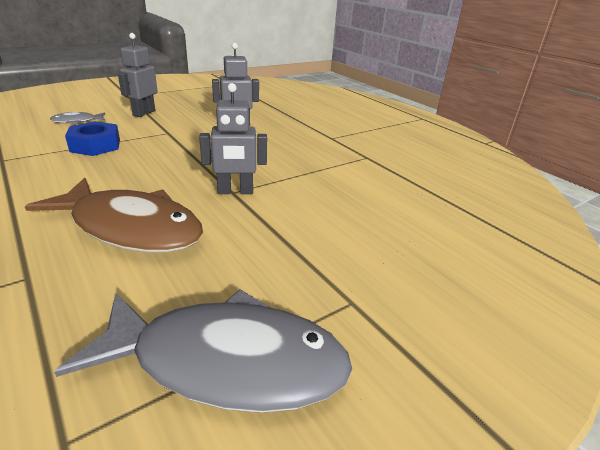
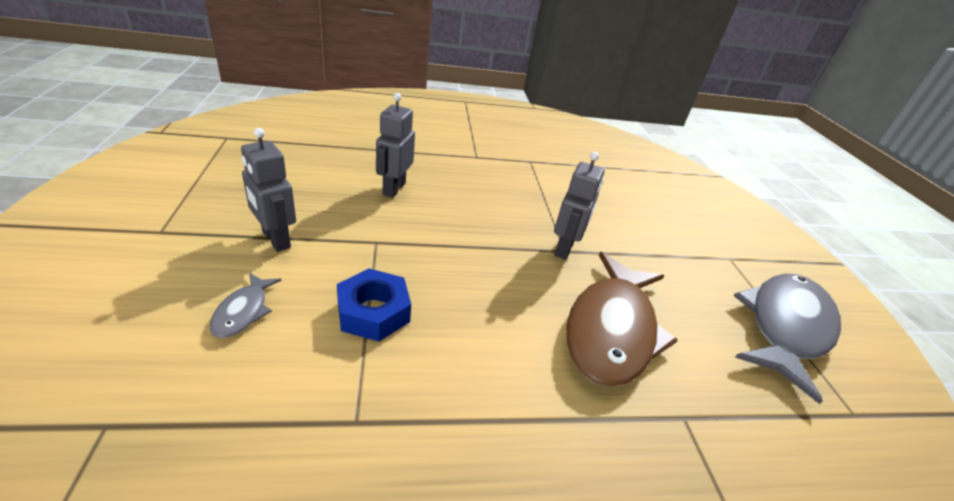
camera: 65 degrees left, 5 degrees up
brown fish [25,178,203,253] -> brown fish turned 150 degrees clockwise [566,252,678,387]

